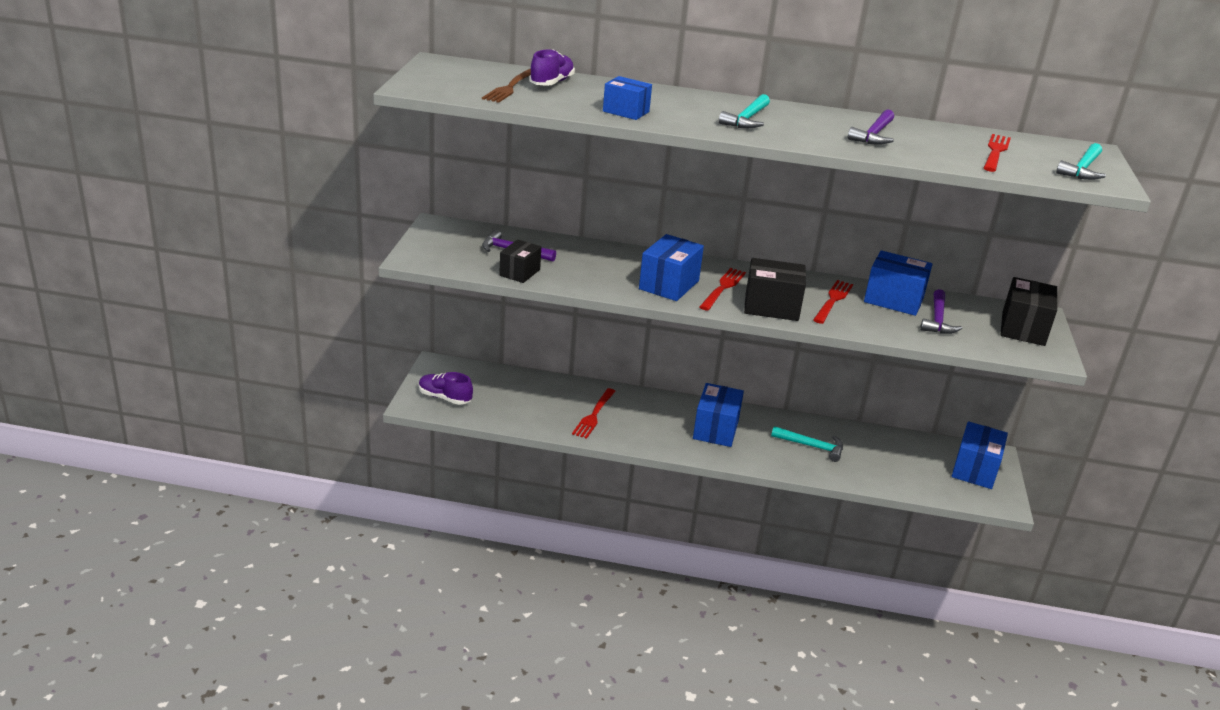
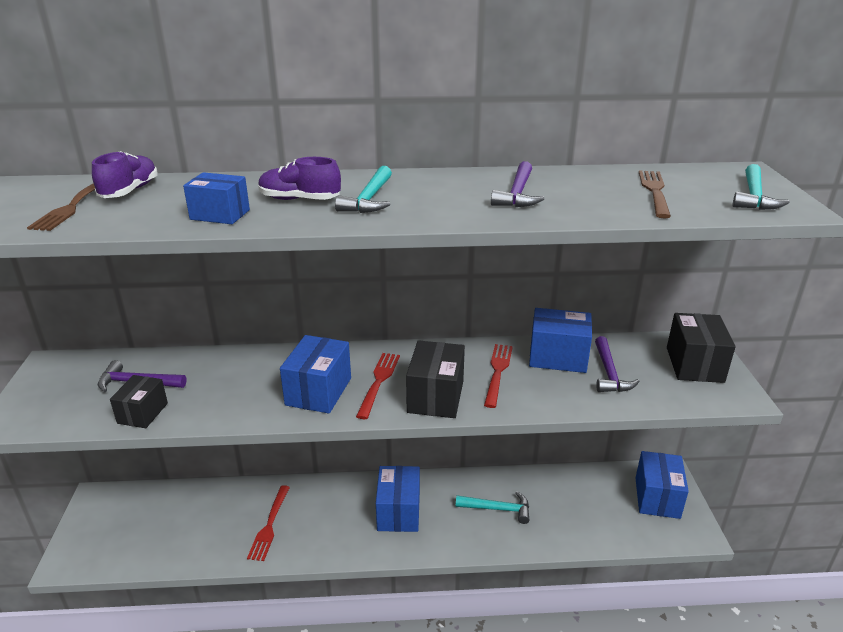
camera: 10 degrees left, 0 degrees up
purple shoe [419,372,473,405] -> purple shoe moved to [258,157,341,200]
black box [744,258,806,321] -> black box turned 75 degrees counterclockwise [406,340,465,418]
red fork [984,134,1011,172] -> brown fork [639,170,671,218]

